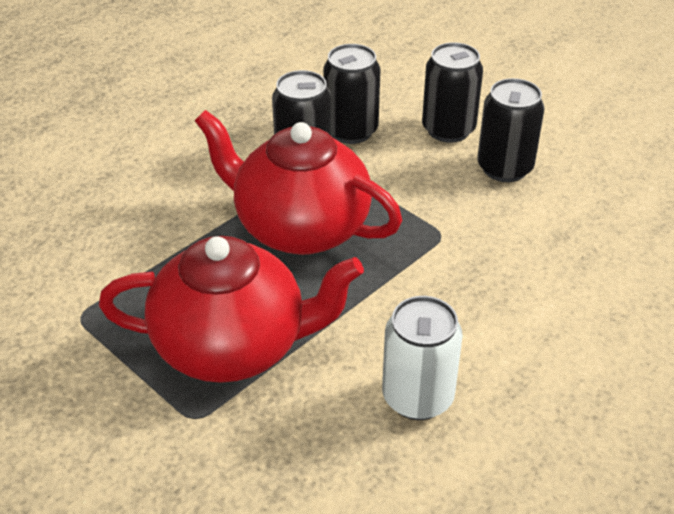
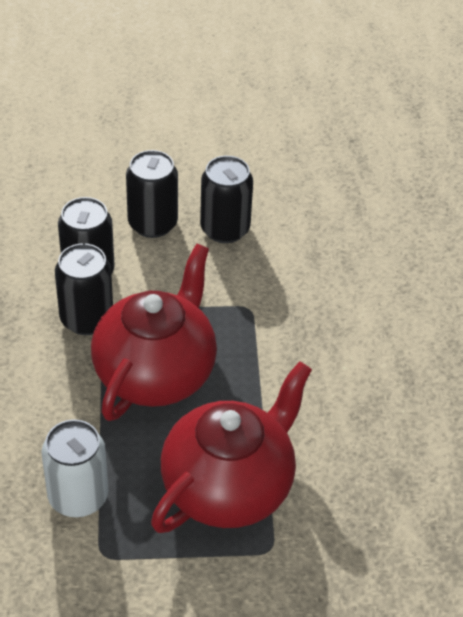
camera: 50 degrees left, 5 degrees up
red teapot [195,110,402,255] -> red teapot turned 135 degrees clockwise [91,244,217,421]
white can [382,296,463,420] -> white can moved to [41,419,108,517]

